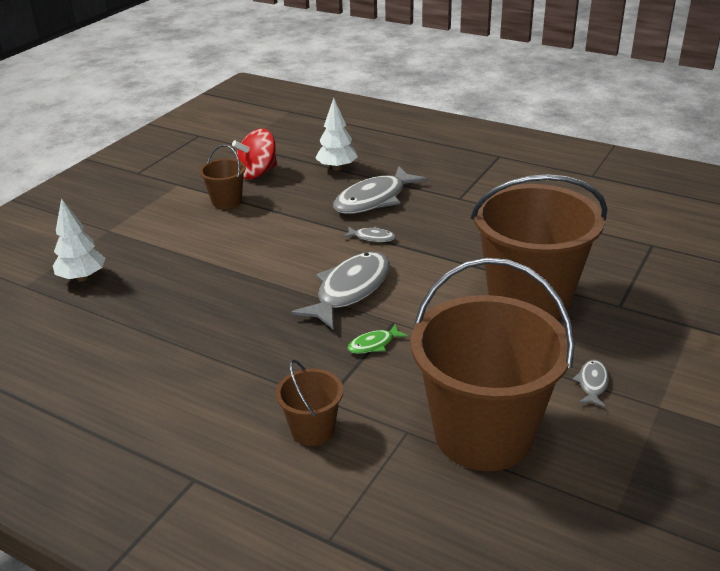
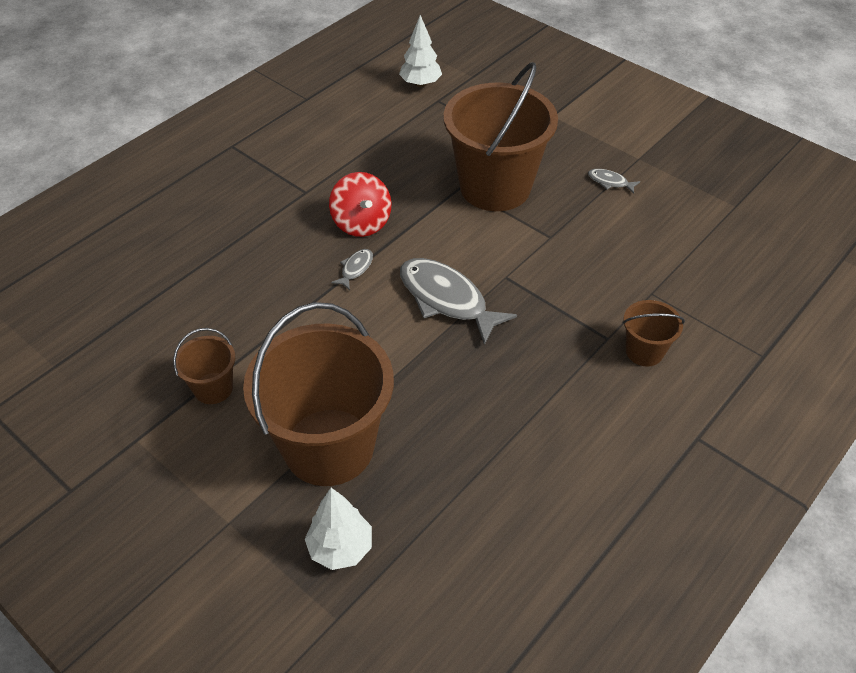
camera: 80 degrees left, 15 degrees up
red spinning top [232,129,277,179] -> red spinning top moved to [329,172,391,237]
white tree [315,98,358,171] -> white tree moved to [399,15,442,87]
grey fish [333,166,428,214] -> none
green fish [347,324,408,354] -> none
brown bucket [411,257,575,471] -> brown bucket moved to [243,302,394,486]

